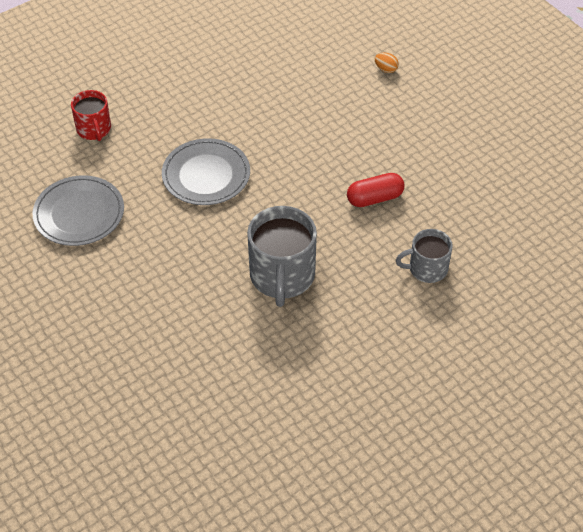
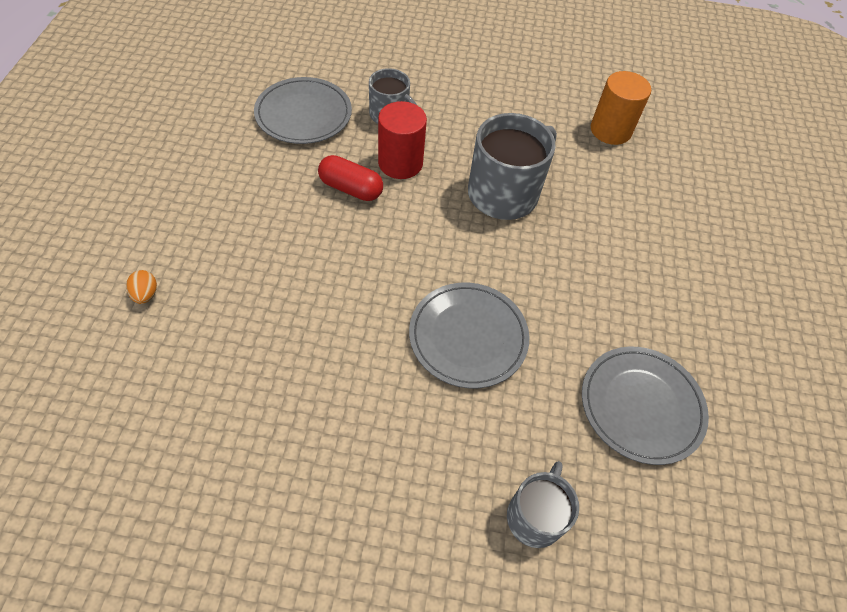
camera: 140 degrees left, 5 degrees up
red mug [71,90,111,141] -> grey mug [507,461,579,548]
none -> grey plate [254,77,352,144]
none -> red cylinder [378,101,427,179]
none -> orange cylinder [591,71,651,145]

